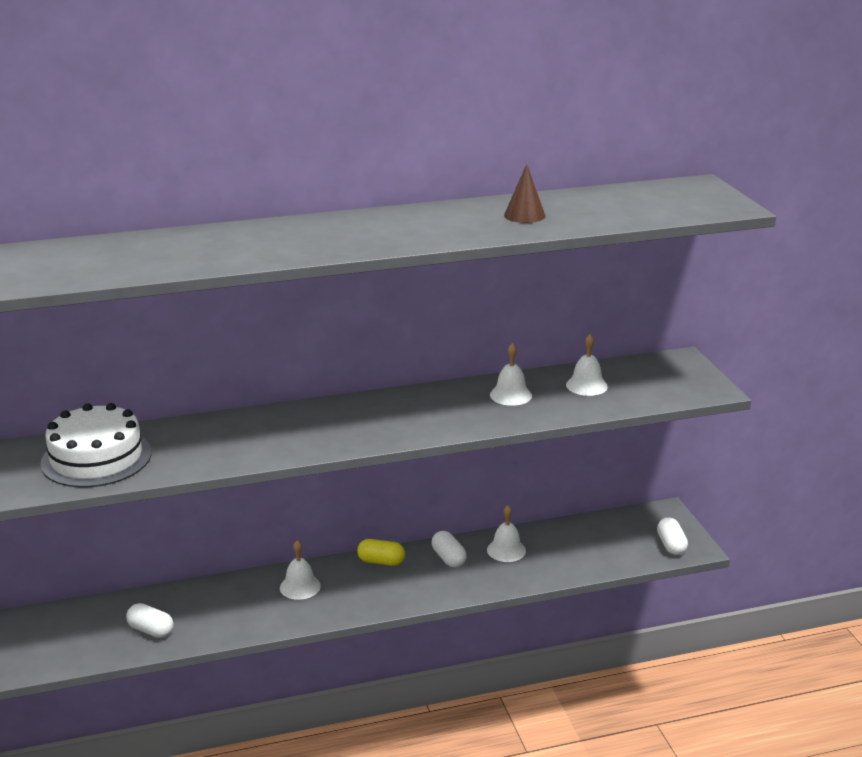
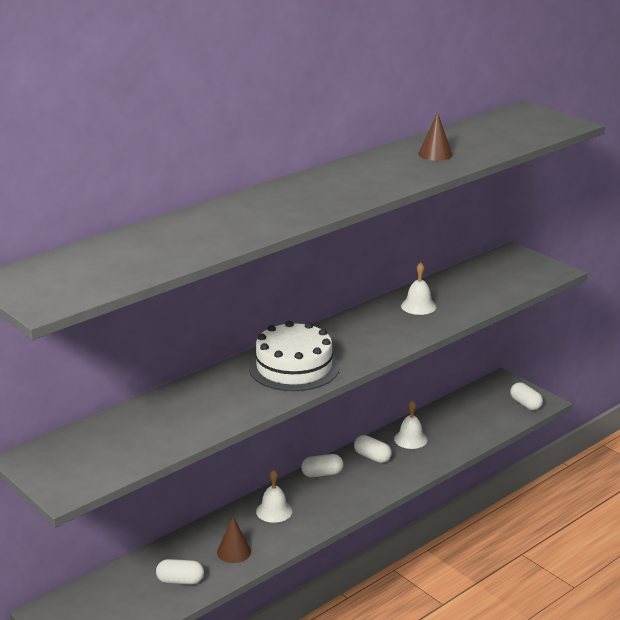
camera: 25 degrees left, 0 degrees up
white cake [41,403,152,487] -> white cake moved to [249,321,340,391]
yellow capsule [357,539,405,566] -> white capsule [301,454,343,478]
white bell [566,334,608,396] -> none
none -> brown cone [217,517,251,563]

